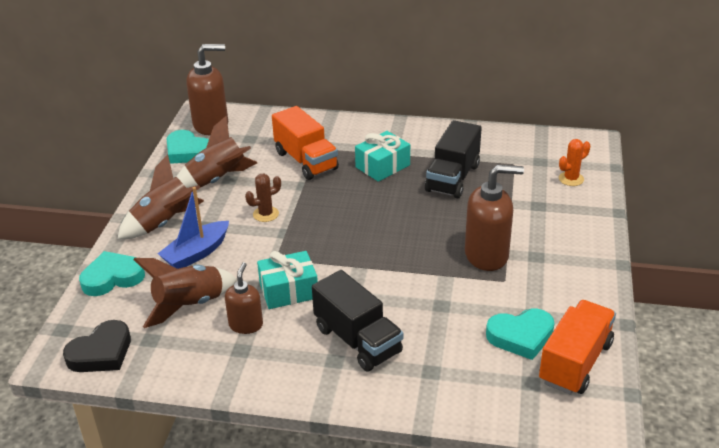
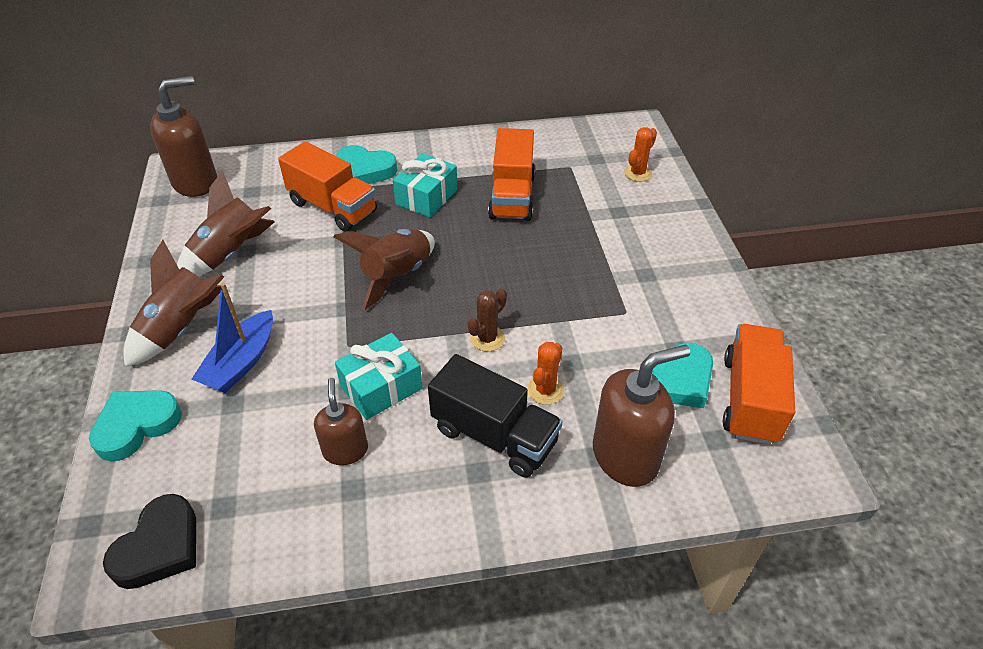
camera: 20 degrees left, 10 degrees up
brown rocket [134,258,237,328] -> brown rocket moved to [334,229,435,310]
turquoise heart [167,130,209,164] -> turquoise heart moved to [336,145,397,184]
brown cactus [245,174,281,222] -> brown cactus moved to [468,288,507,352]
black truck [425,120,482,198] -> orange truck [488,128,535,221]
brown soap dispenser [465,165,524,271] -> brown soap dispenser moved to [593,344,690,487]
none -> orange cactus [527,342,564,405]

